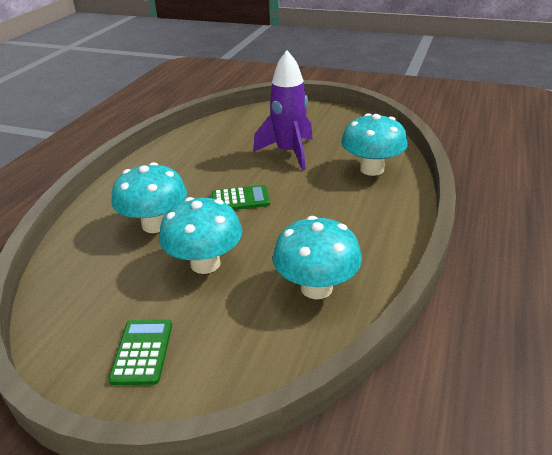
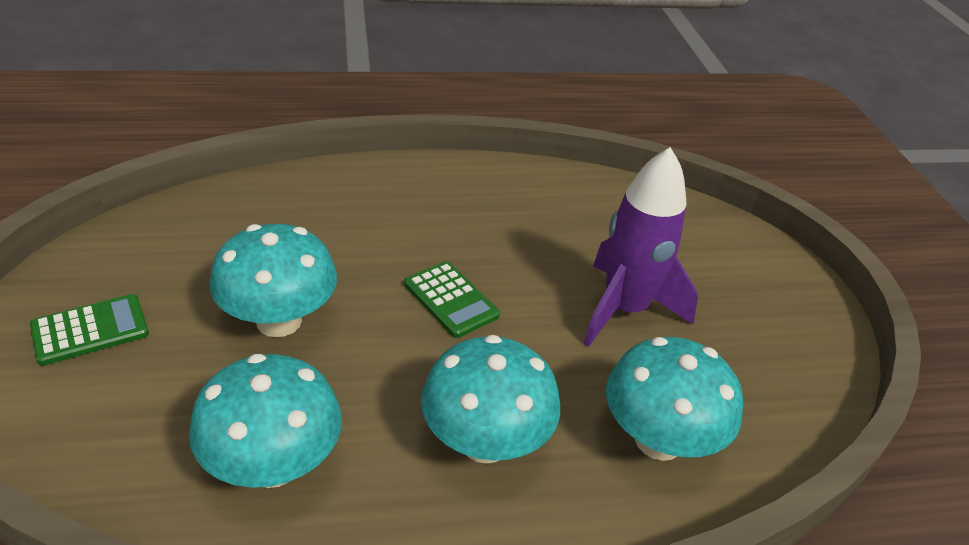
camera: 55 degrees right, 5 degrees up
turquoise mushroom [112,162,187,233] -> turquoise mushroom moved to [421,335,560,464]

